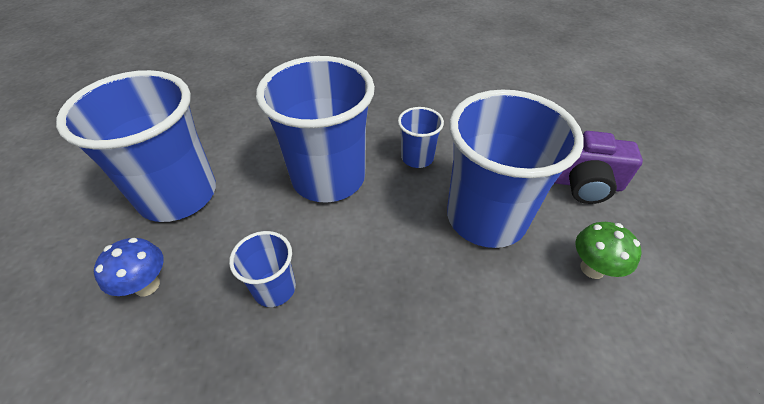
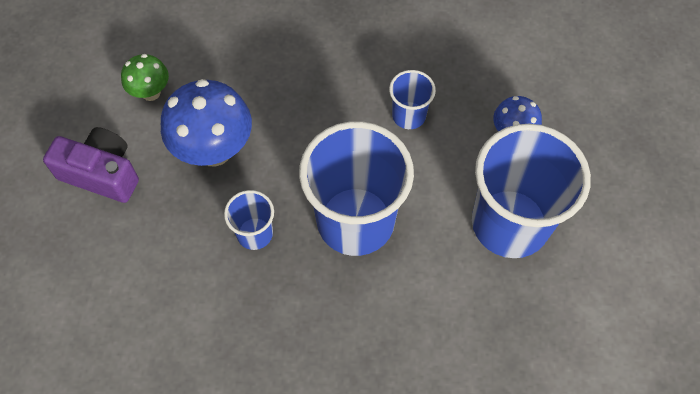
camera: 170 degrees left, 15 degrees up
blue cup [447,89,583,248] -> blue mushroom [161,79,252,167]

